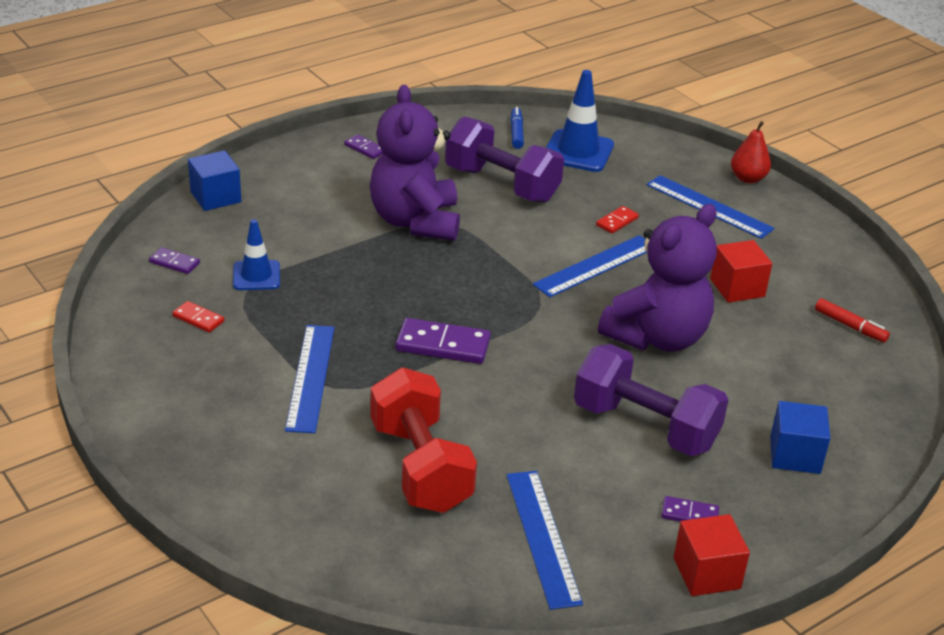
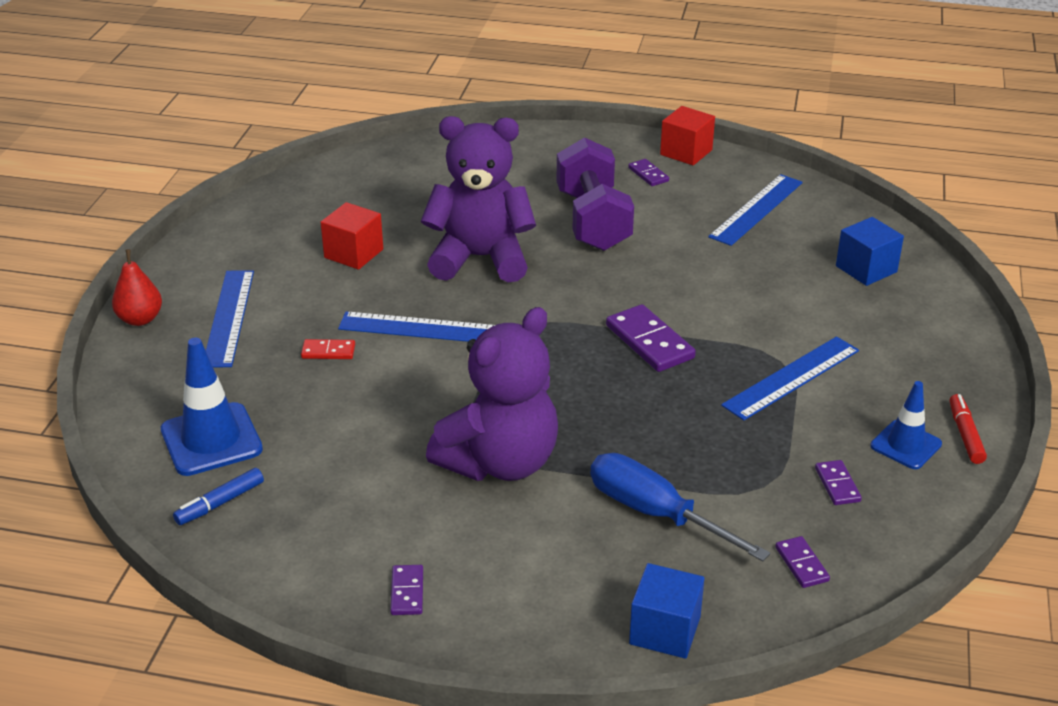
camera: 130 degrees left, 0 degrees up
red domino [172,301,224,333] -> purple domino [815,460,862,505]
blue traffic cone [233,219,280,290] -> blue traffic cone moved to [870,381,942,469]
red dumbbell [370,367,477,513] -> none
purple dumbbell [445,116,564,203] -> none
blue cube [770,401,830,474] -> blue cube moved to [836,217,904,286]
red marker [815,298,890,343] -> red marker moved to [949,394,987,464]
none -> blue screwdriver [590,453,770,562]

